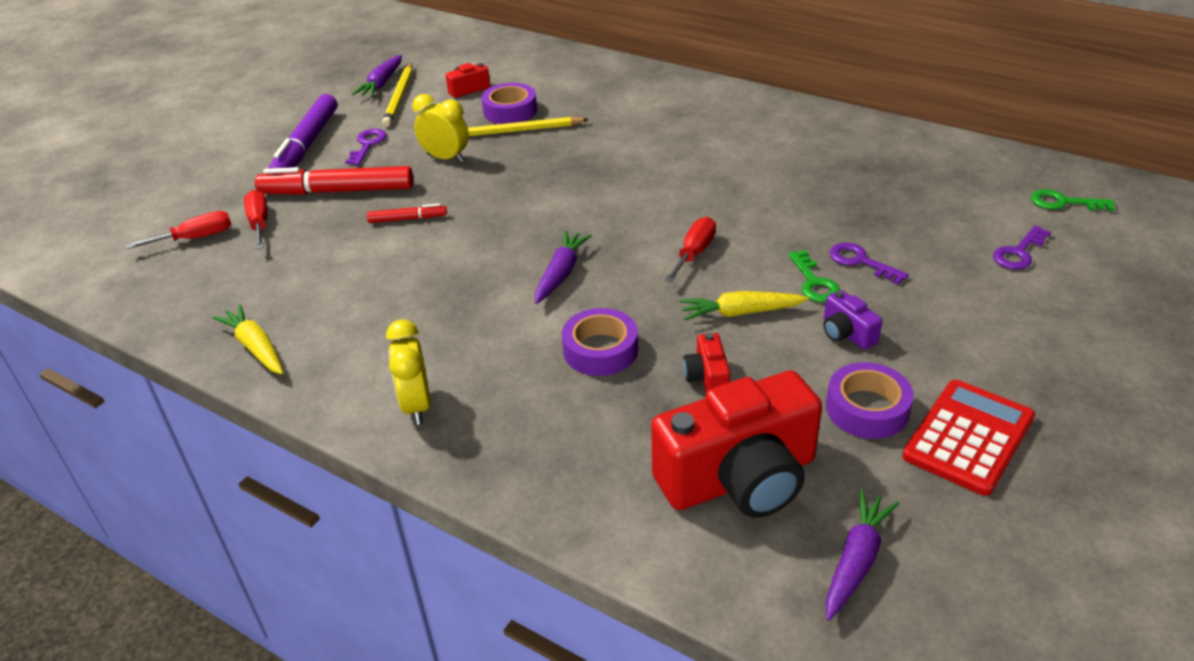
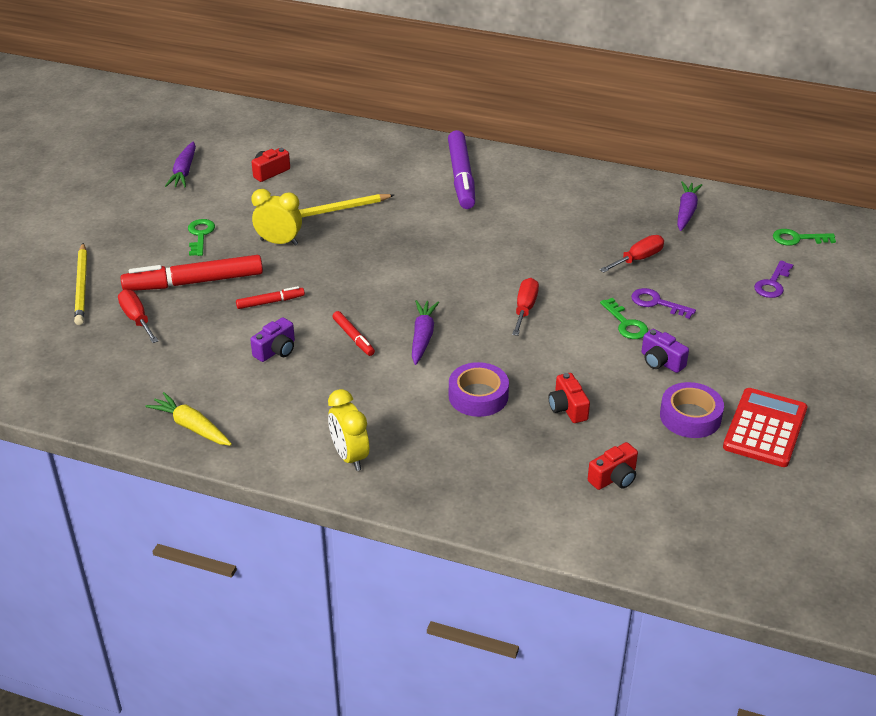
camera: 15 degrees left, 0 degrees up
red screwdriver [126,211,231,249] -> red screwdriver moved to [600,235,664,273]
purple marker [268,94,337,169] -> purple marker moved to [448,130,475,209]
purple key [345,129,387,165] -> green key [188,219,215,256]
yellow pencil [382,63,412,127] -> yellow pencil moved to [74,243,87,325]
purple tape [481,83,537,124] -> none
red camera [651,370,822,518] -> red camera [588,442,638,490], size x0.43
yellow carrot [680,291,809,320] -> none
purple carrot [826,489,899,621] -> purple carrot moved to [677,181,702,231]
none -> purple camera [250,317,295,362]
none -> red marker [332,311,375,356]

